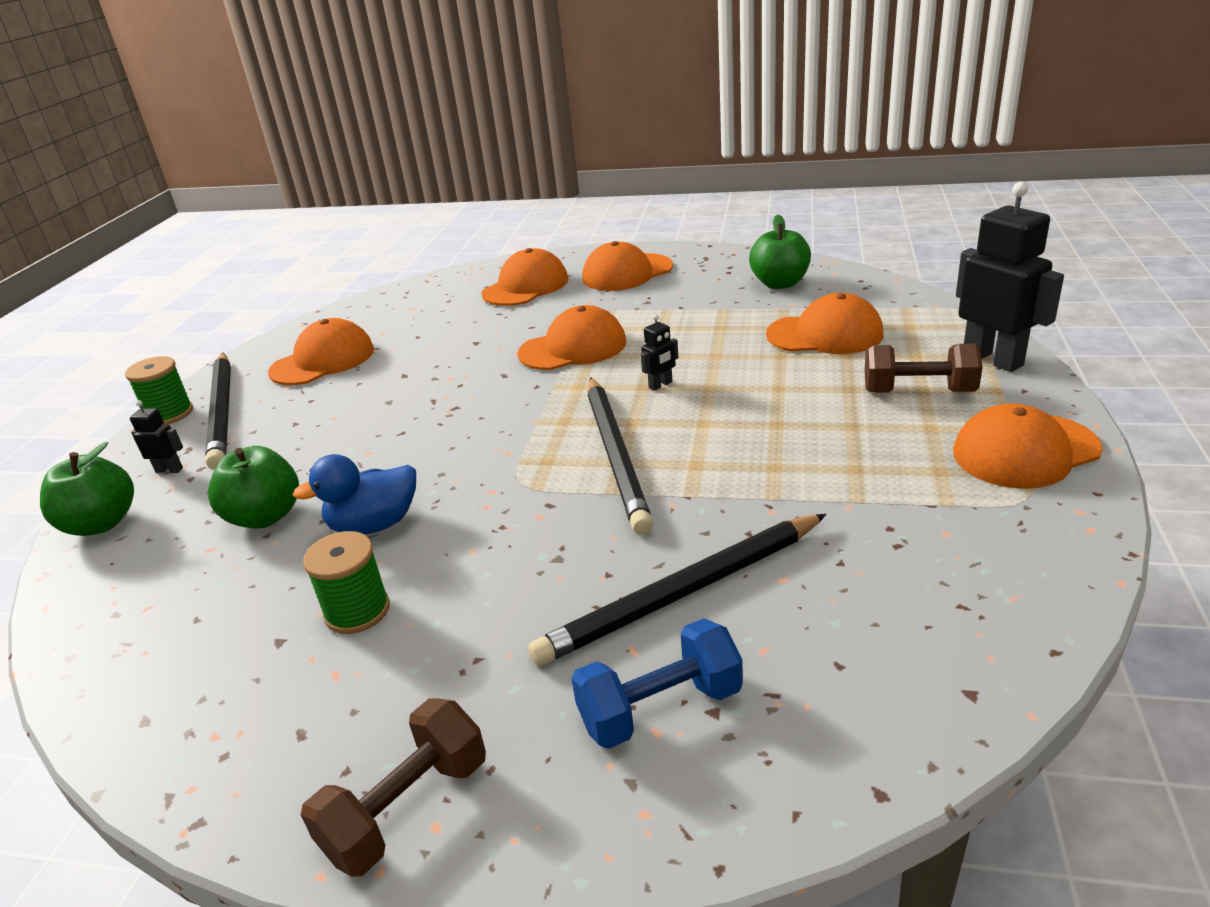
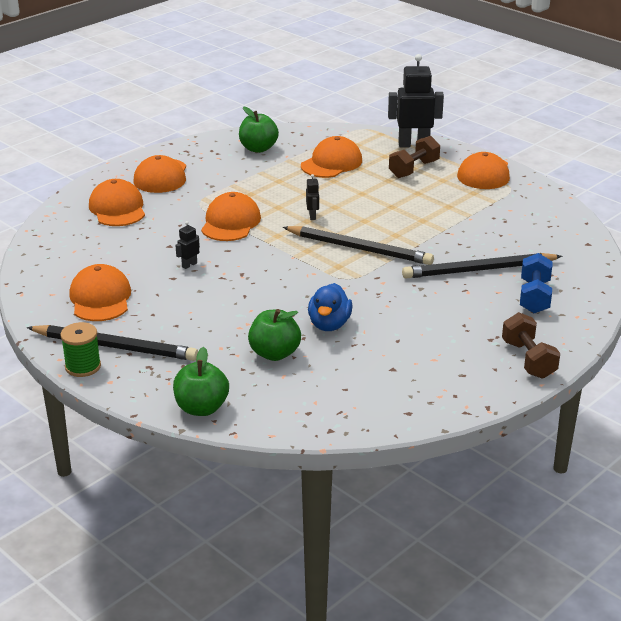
camera: 60 degrees left, 0 degrees up
black robot [130,400,183,473] -> black robot moved to [175,221,200,269]
green spool [303,531,390,634] -> none
black pencil [528,514,827,666] -> black pencil turned 75 degrees clockwise [402,253,562,279]

